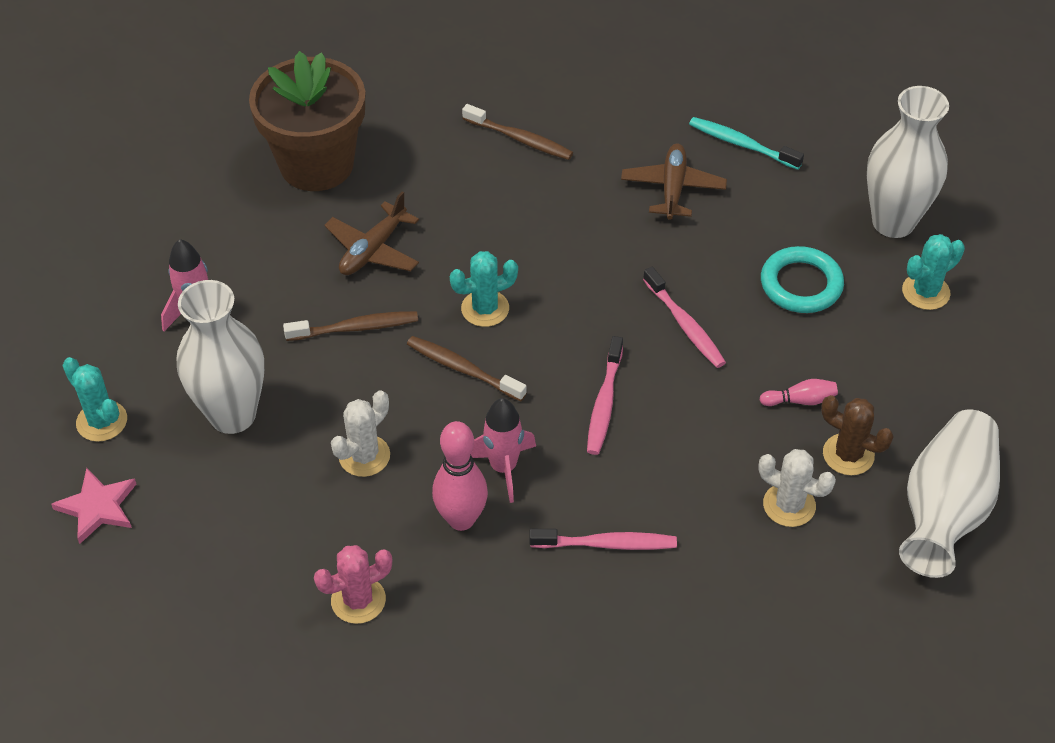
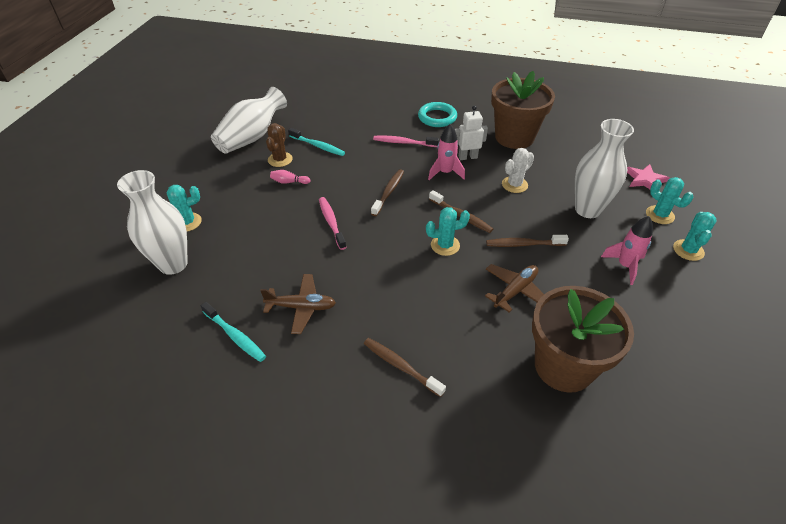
camera: 170 degrees left, 5 degrees down
pink cactus [314,545,392,624] -> brown flower pot [491,71,555,149]
pink bowling pin [432,421,488,531] -> white robot [455,105,488,160]
pink toothbrush [587,336,623,455] -> brown toothbrush [371,169,404,216]
brown plane [621,144,727,220] -> brown plane turned 105 degrees counterclockwise [260,274,336,334]
white cactus [758,449,836,527] -> turquoise toothbrush [288,128,345,156]
turquoise ring [761,246,844,313] -> turquoise ring moved to [418,102,457,127]
brown cactus [821,395,894,475] -> brown cactus turned 60 degrees clockwise [266,123,293,167]
none -> turquoise cactus [673,212,717,261]

